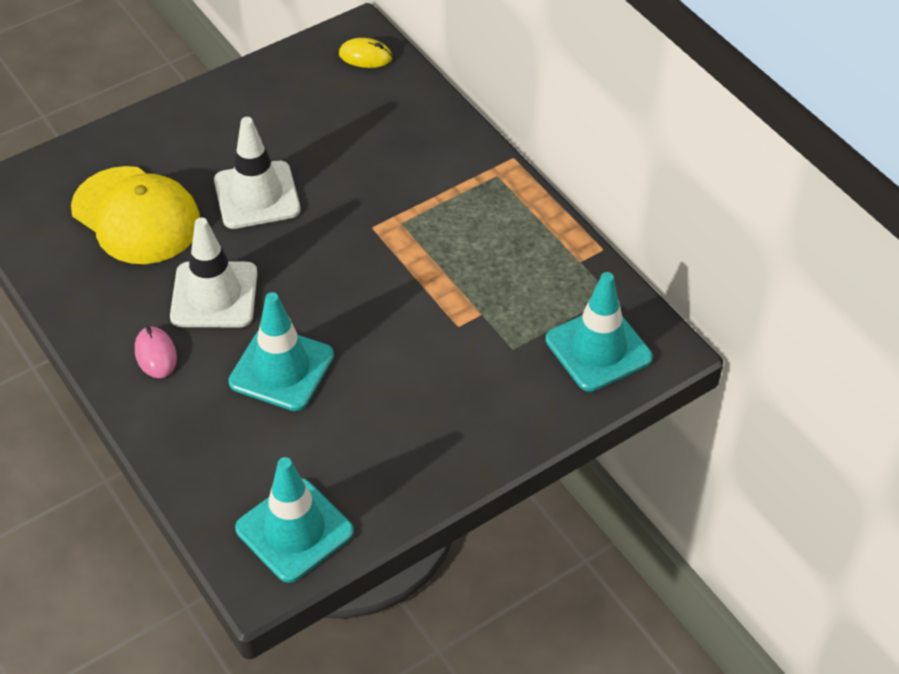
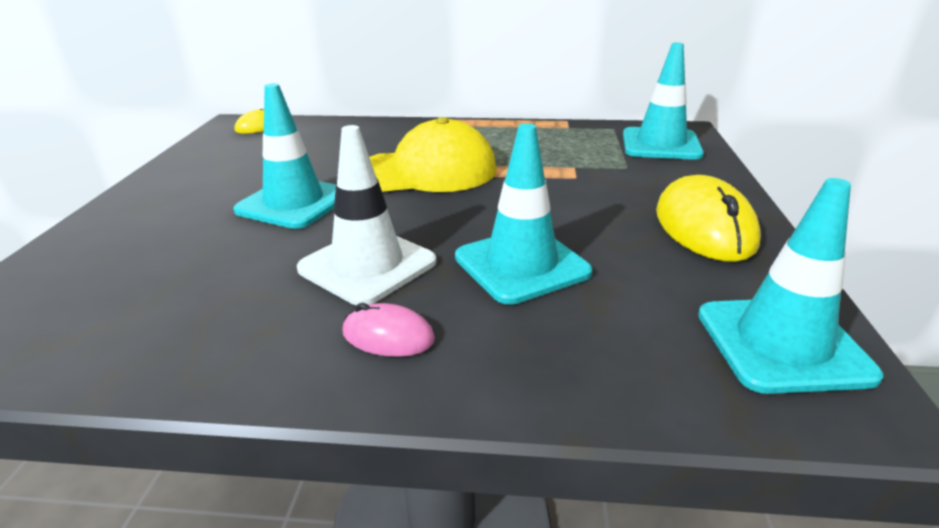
camera: 50 degrees left, 20 degrees down
yellow cap [71,166,200,264] -> yellow cap moved to [369,117,497,192]
white traffic cone [214,117,300,229] -> turquoise traffic cone [233,83,336,229]
none -> yellow mouse [656,175,761,262]

